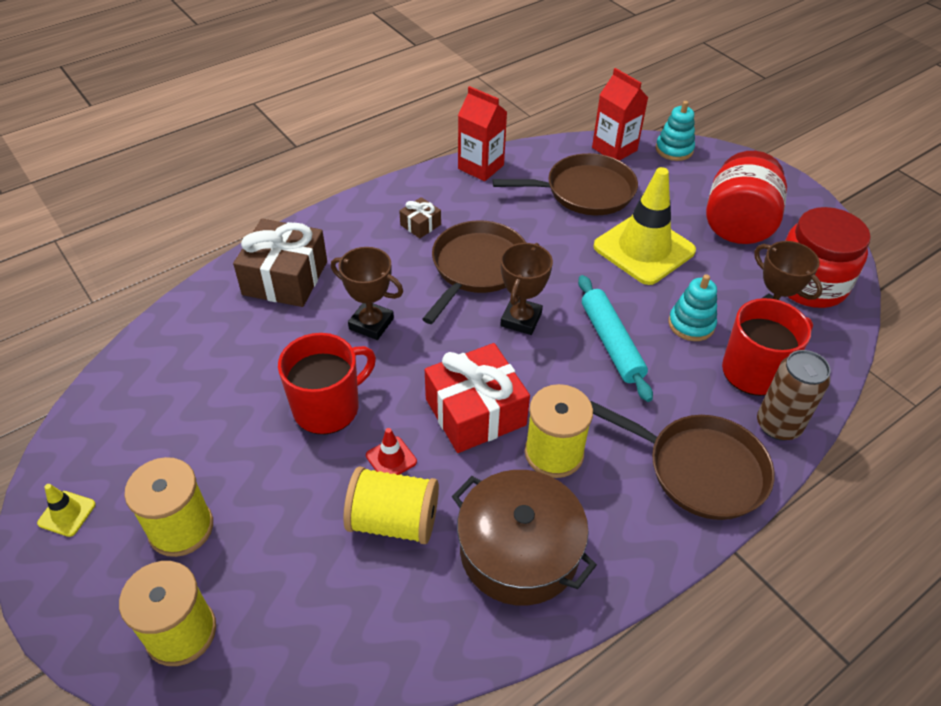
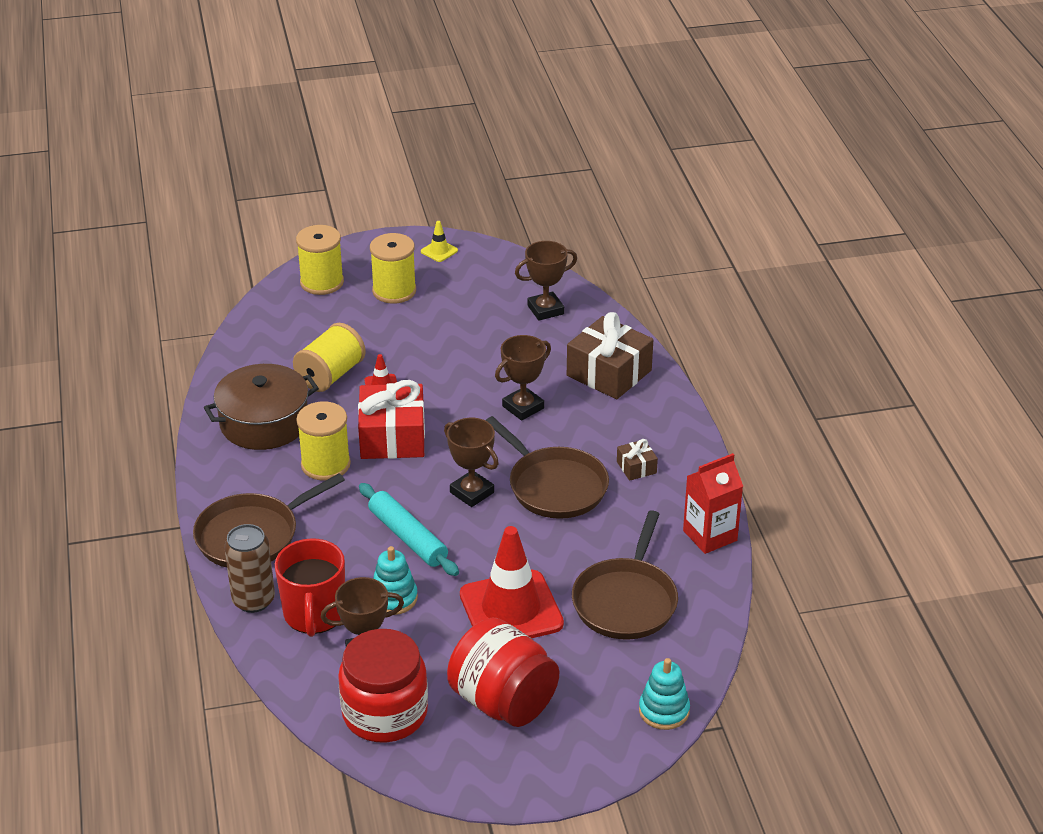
camera: 115 degrees right, 10 degrees down
red mug [278,333,376,434] -> none
turquoise rolling pin [578,275,653,402] -> turquoise rolling pin turned 45 degrees clockwise [359,483,459,576]
red carton [592,68,648,161] -> none
yellow traffic cone [593,167,696,285] -> red traffic cone [460,526,564,638]
none -> brown trophy [515,241,577,321]

